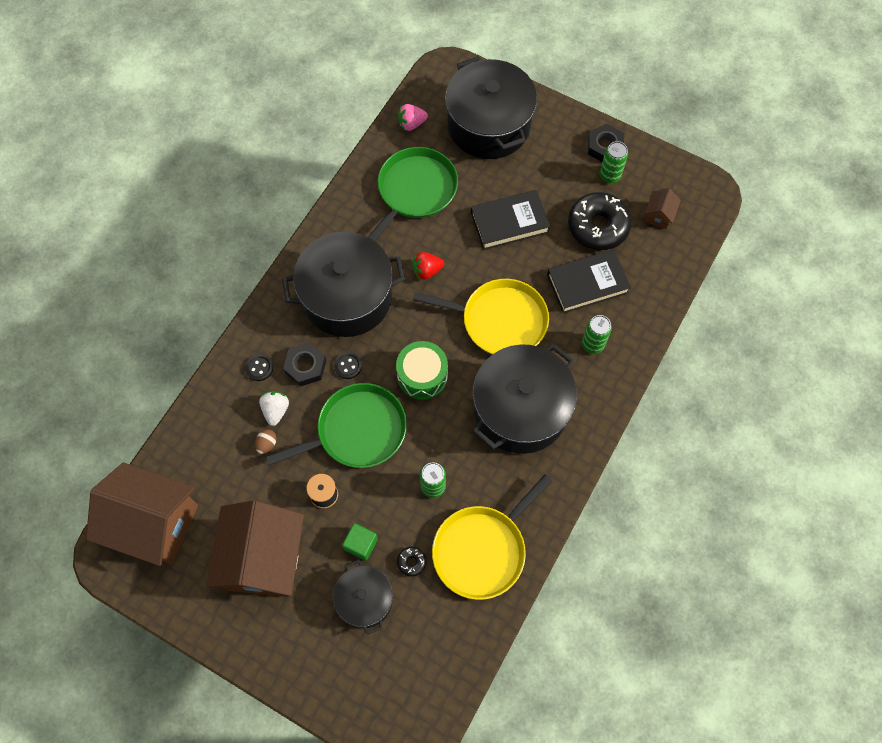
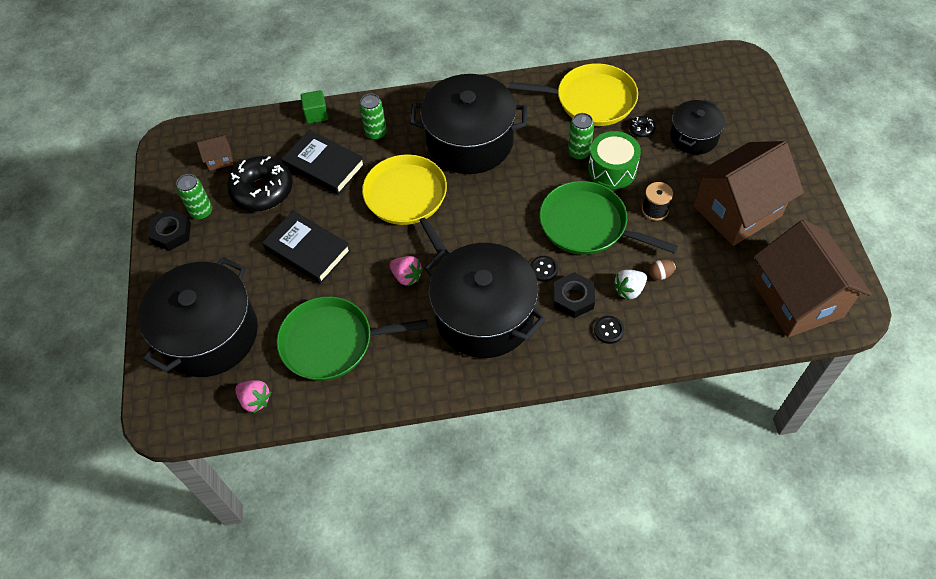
camera: 125 degrees left, 10 degrees down
green cube [342,523,378,561] -> green cube moved to [301,90,328,124]
green drum [396,341,448,400] -> green drum moved to [588,131,641,189]
red strawberry [412,252,444,280] -> pink strawberry [390,256,423,286]

